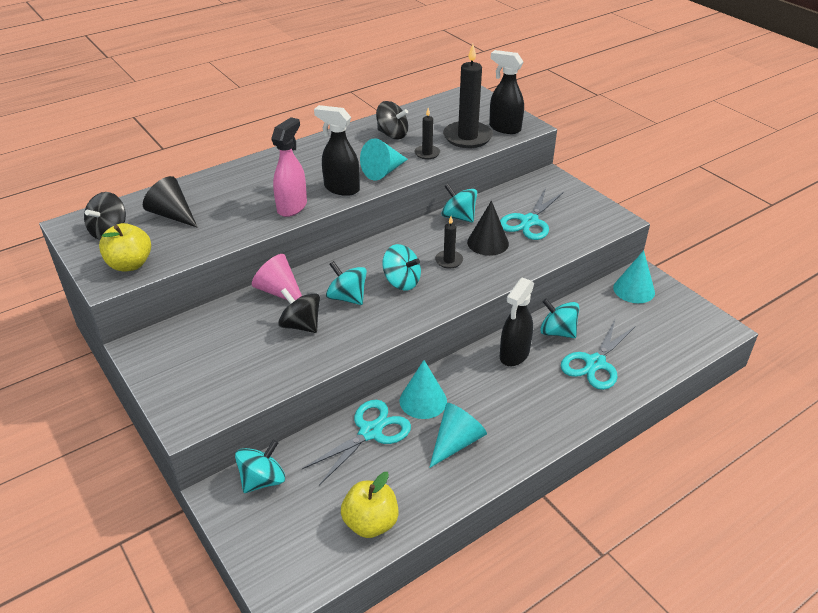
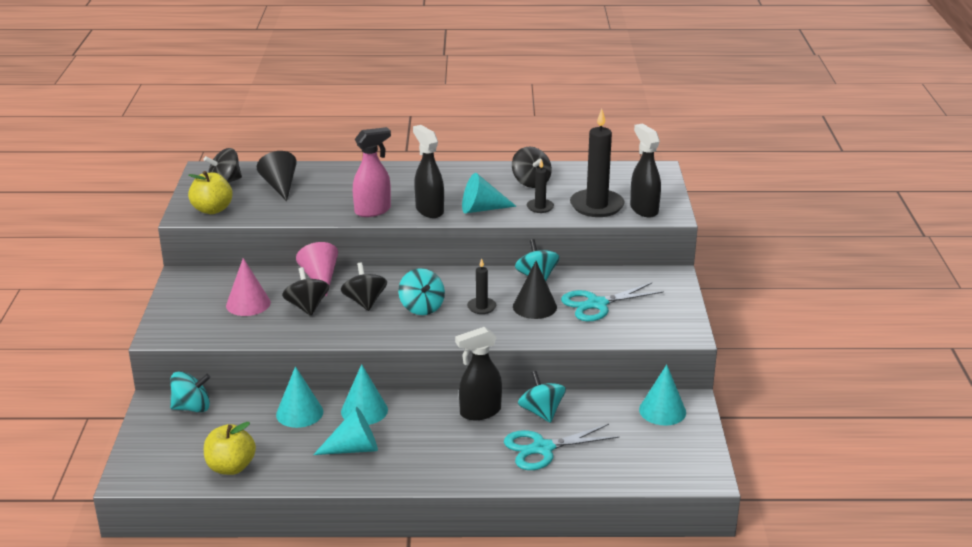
camera: 35 degrees right, 10 degrees down
turquoise scissors [302,400,411,485] -> turquoise cone [276,366,323,428]
turquoise spinning top [326,261,367,305] -> black spinning top [341,262,387,311]
none -> pink cone [226,258,271,316]

